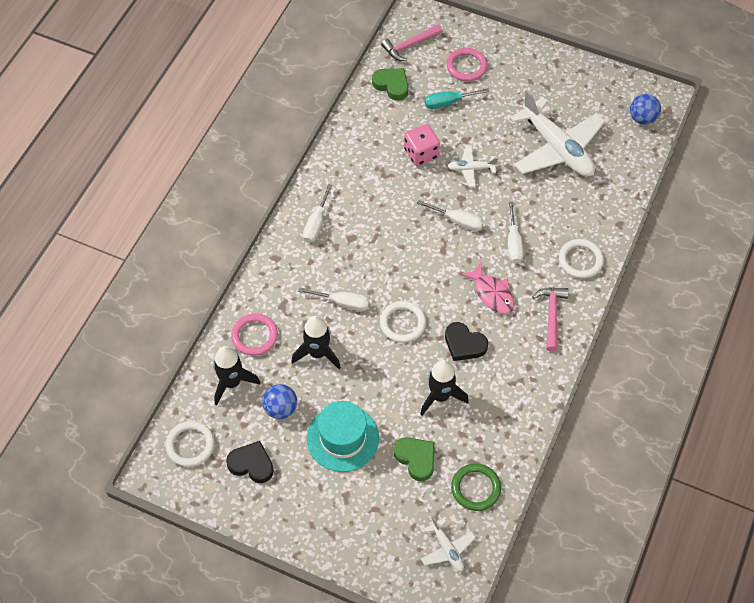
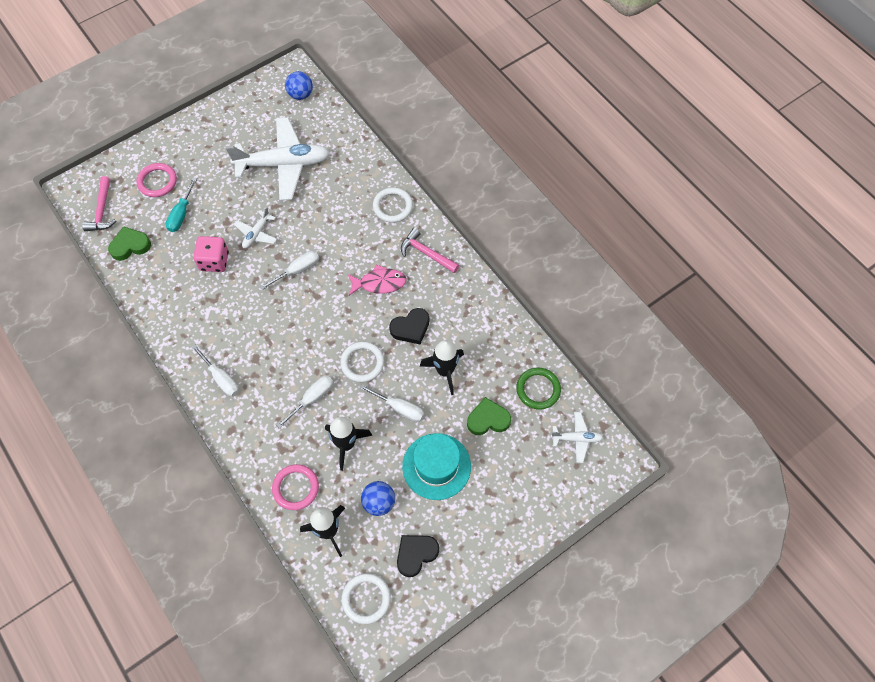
camera: 60 degrees left, 5 degrees up
white screwdriver [508,201,523,263] -> white screwdriver moved to [359,384,424,422]

